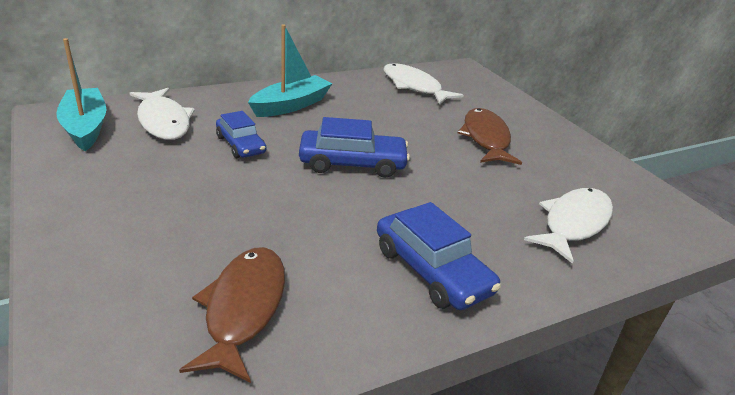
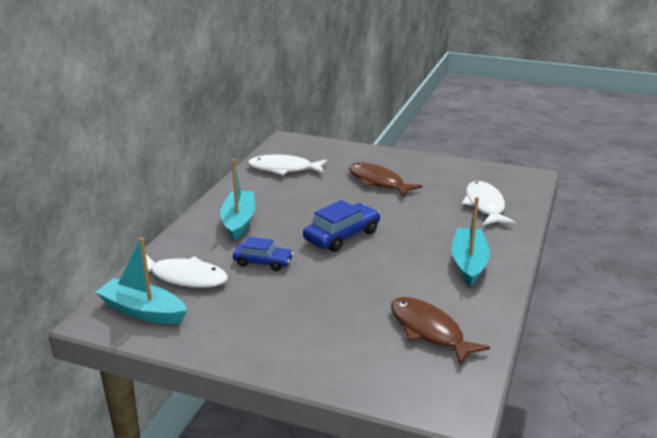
camera: 40 degrees left, 5 degrees down
blue car [377,202,501,310] -> turquoise boat [452,197,490,286]

